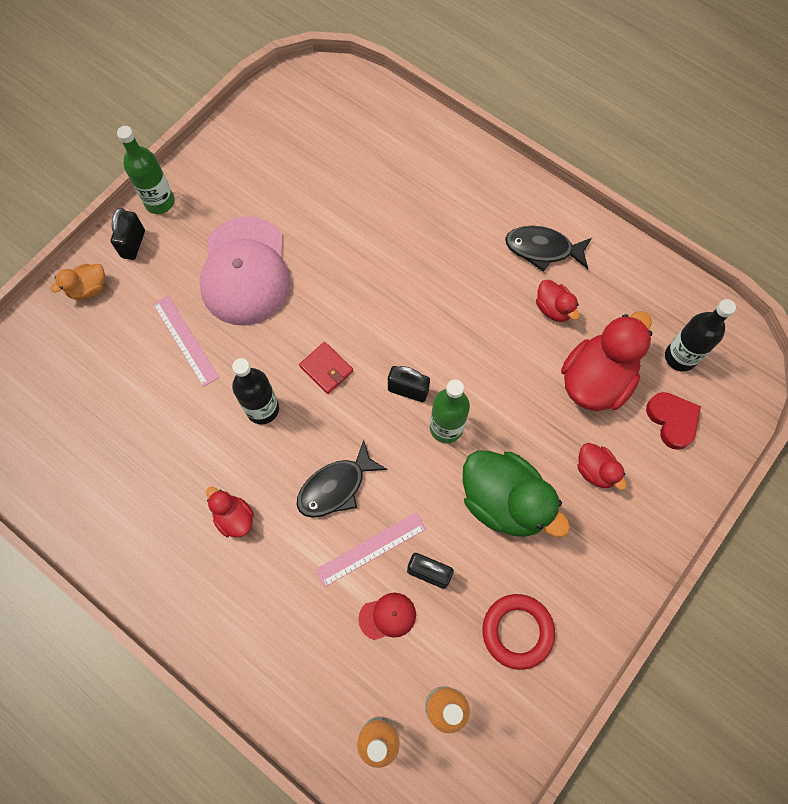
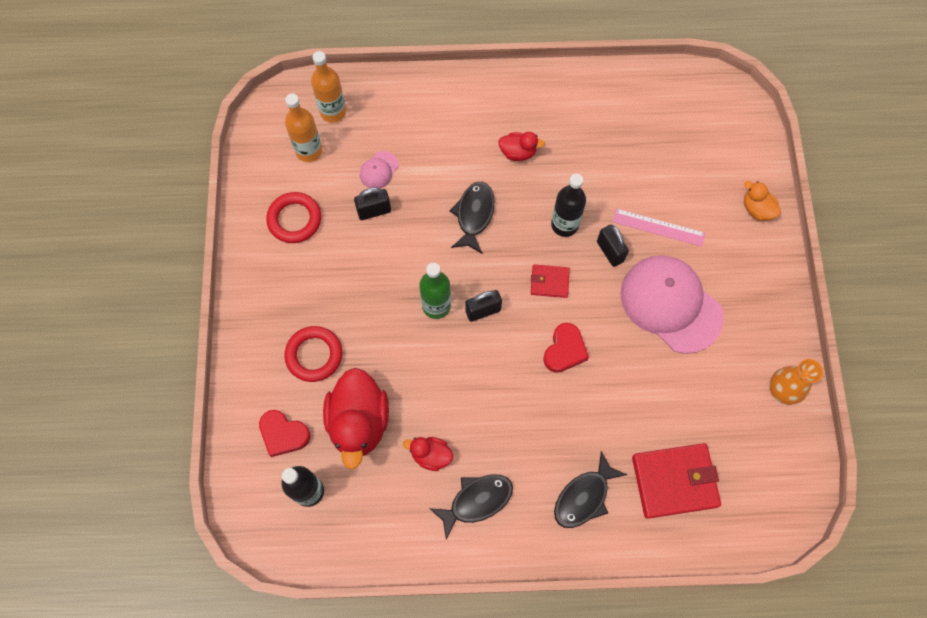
camera: 140 degrees right, 0 degrees up
orange duck [50,264,105,300] -> orange duck turned 60 degrees counterclockwise [744,181,781,221]
black padlock [111,208,145,260] -> black padlock moved to [597,225,629,267]
green bottle [117,126,175,214] -> none
pink ruler [315,512,426,587] -> none
red cap [358,593,416,640] -> pink cap [360,151,398,188]
green duck [463,451,570,537] -> none
red duck [577,443,627,490] -> red ring [284,326,342,382]
none -> red heart [543,323,589,373]
none -> black fish [554,451,627,528]
none -> red wallet [632,443,721,519]
none -> orange vase [769,359,823,405]

